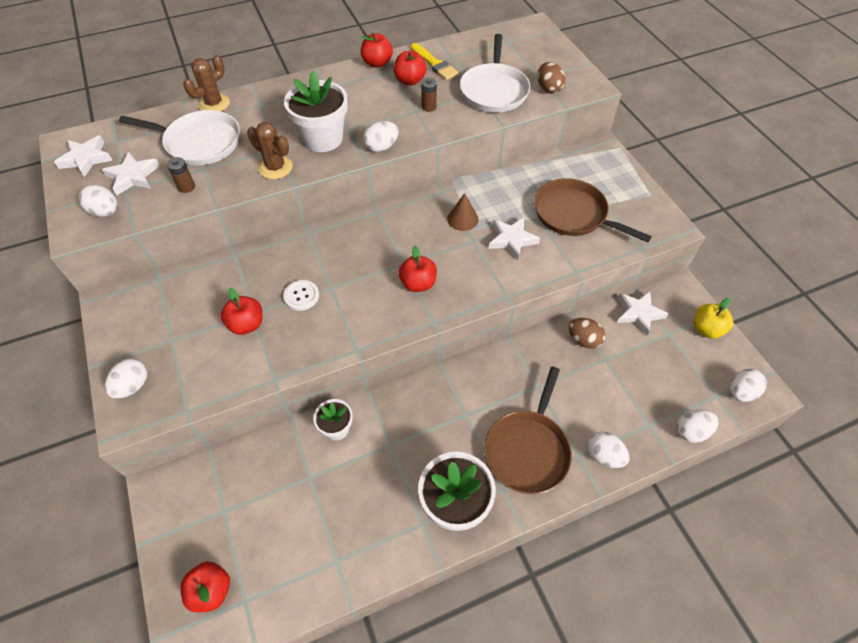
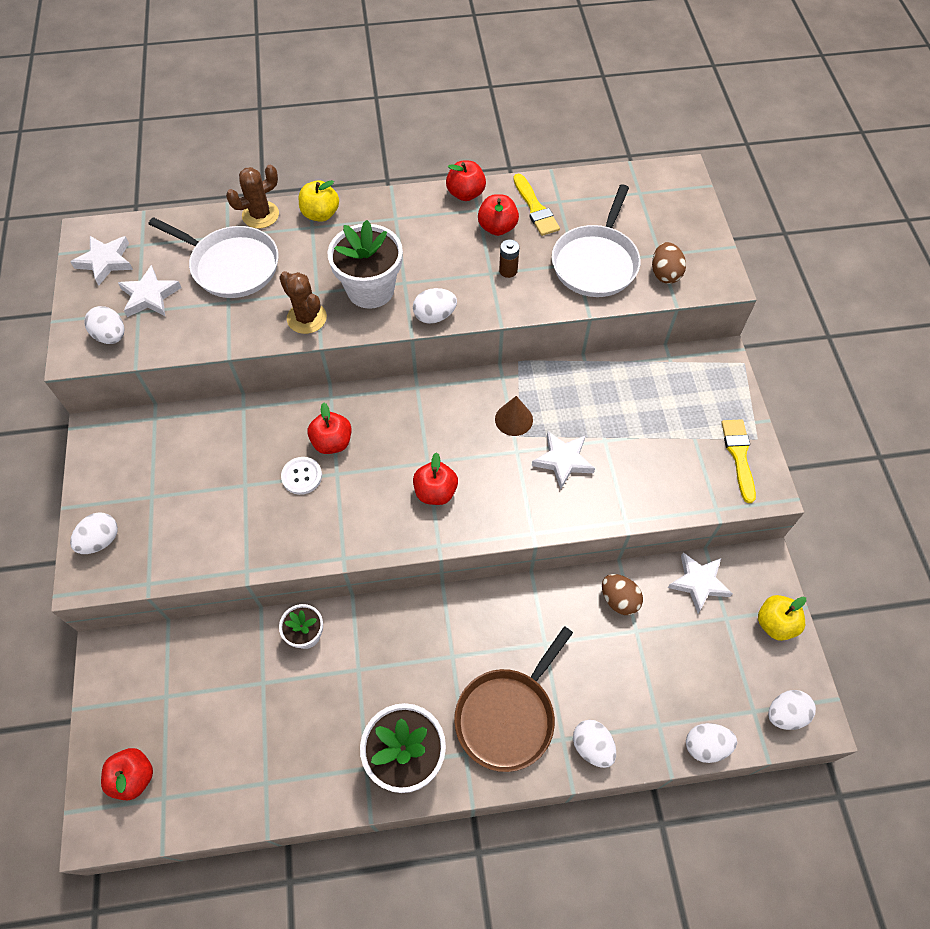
camera: 15 degrees right, 5 degrees up
brown battery [167,157,195,193] -> none
red apple [221,287,262,335] -> red apple moved to [308,402,352,454]
brown pan [534,178,652,242] -> none
none -> yellow apple [299,180,339,222]
none -> yellow brush [721,419,756,503]

